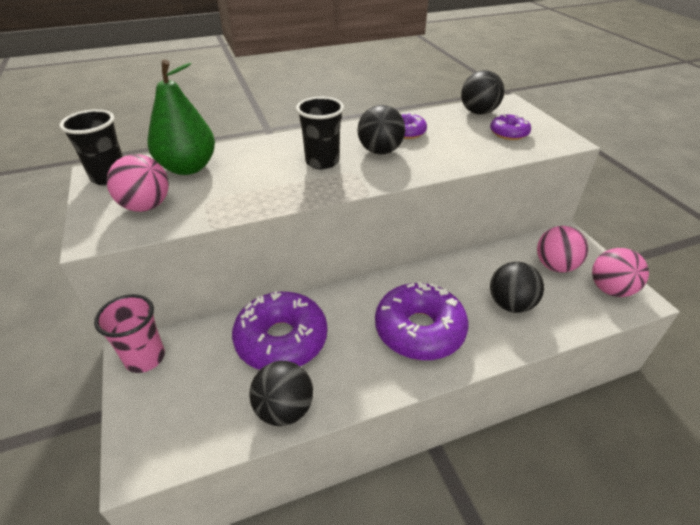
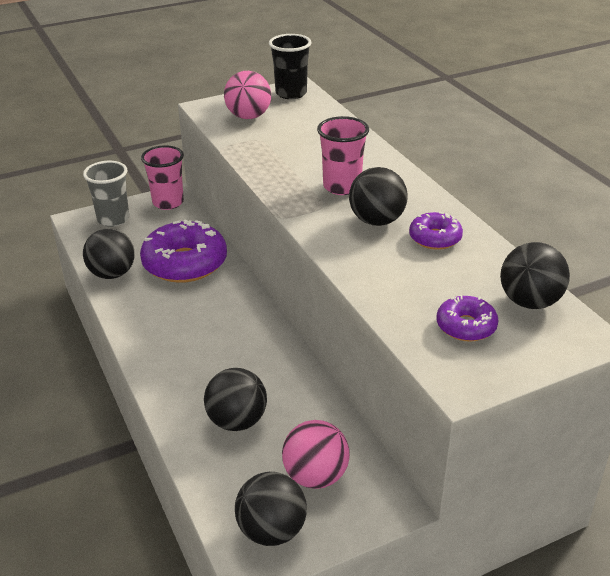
camera: 85 degrees right, 5 degrees down
green pear [148,59,215,175] -> none
black cup [296,97,344,169] -> pink cup [317,116,369,195]
purple donut [375,282,469,360] -> none
pink ball [592,248,649,297] -> black ball [235,472,307,546]
none -> grey cup [83,161,129,227]

